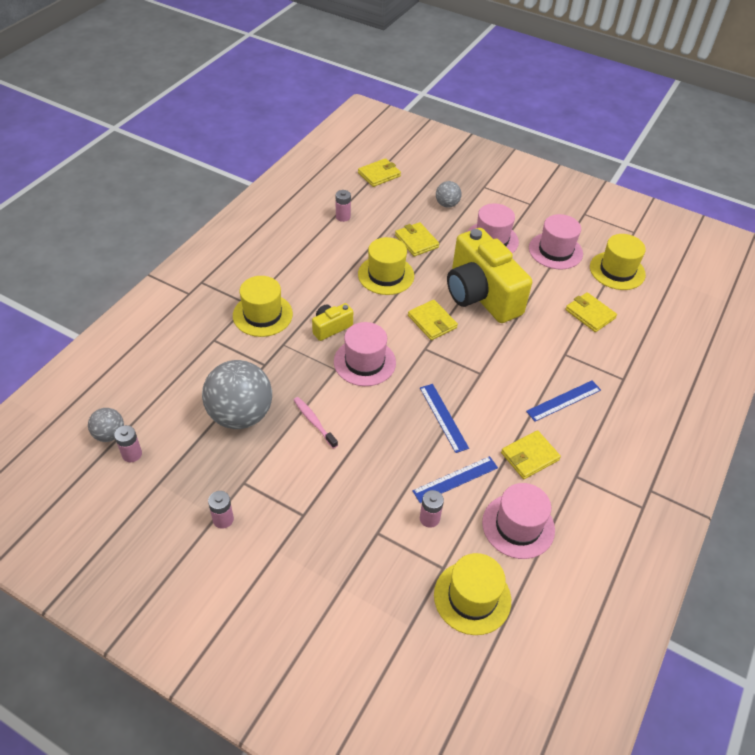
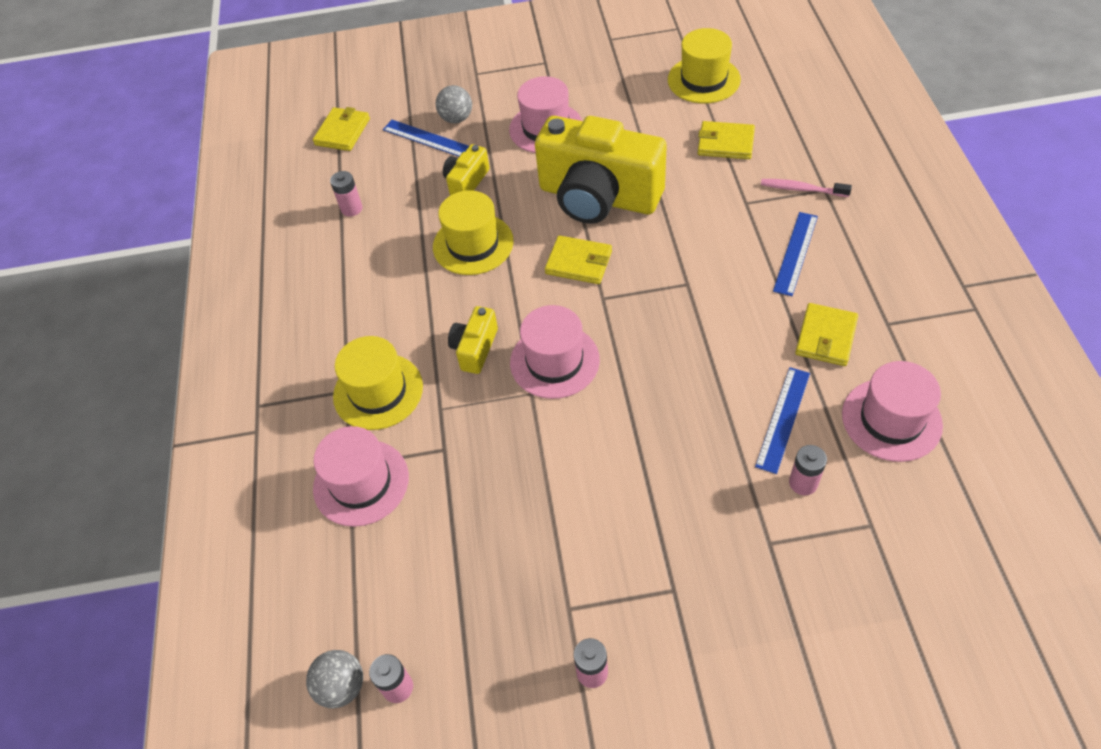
camera: 30 degrees left, 5 degrees up
grey ball [202,360,272,429] -> none
pink toothbrush [294,397,338,449] -> pink toothbrush moved to [761,179,852,197]
yellow wallet [395,222,439,256] -> yellow camera [443,144,490,196]
blue ruler [420,384,469,453] -> blue ruler moved to [383,120,469,157]
yellow hat [434,553,511,635] -> none
pink hat [529,214,583,269] -> pink hat moved to [313,426,409,527]

